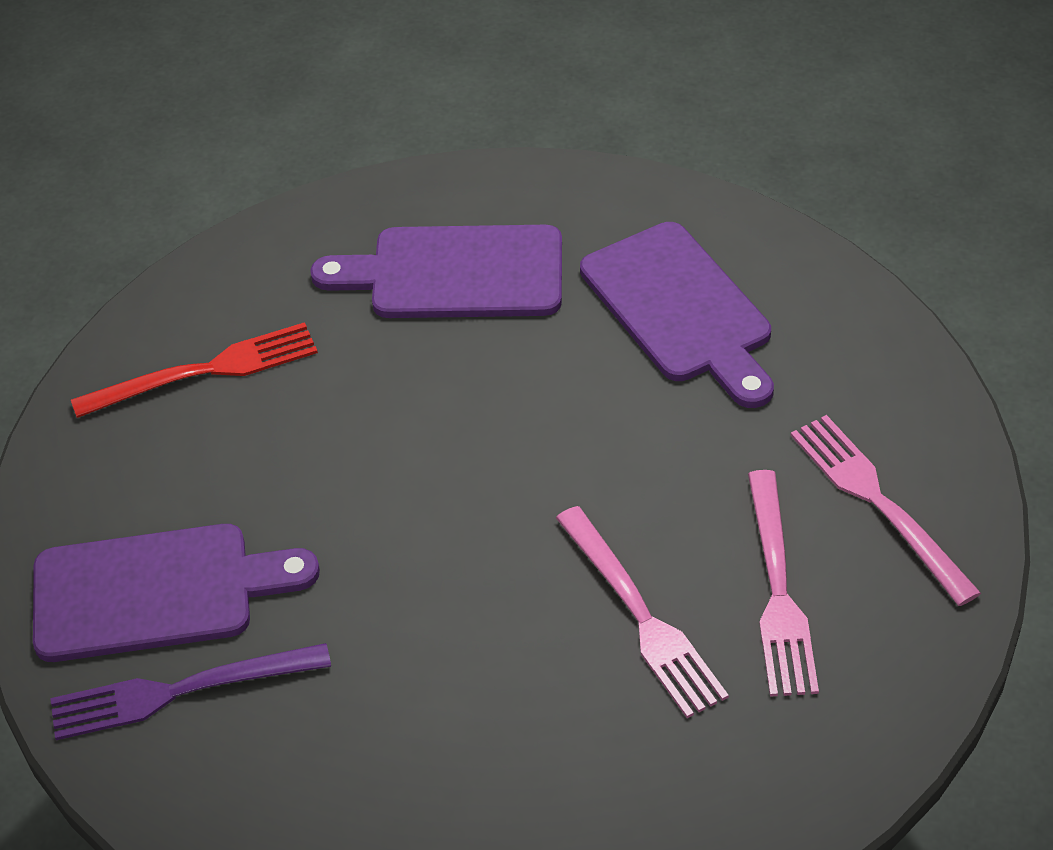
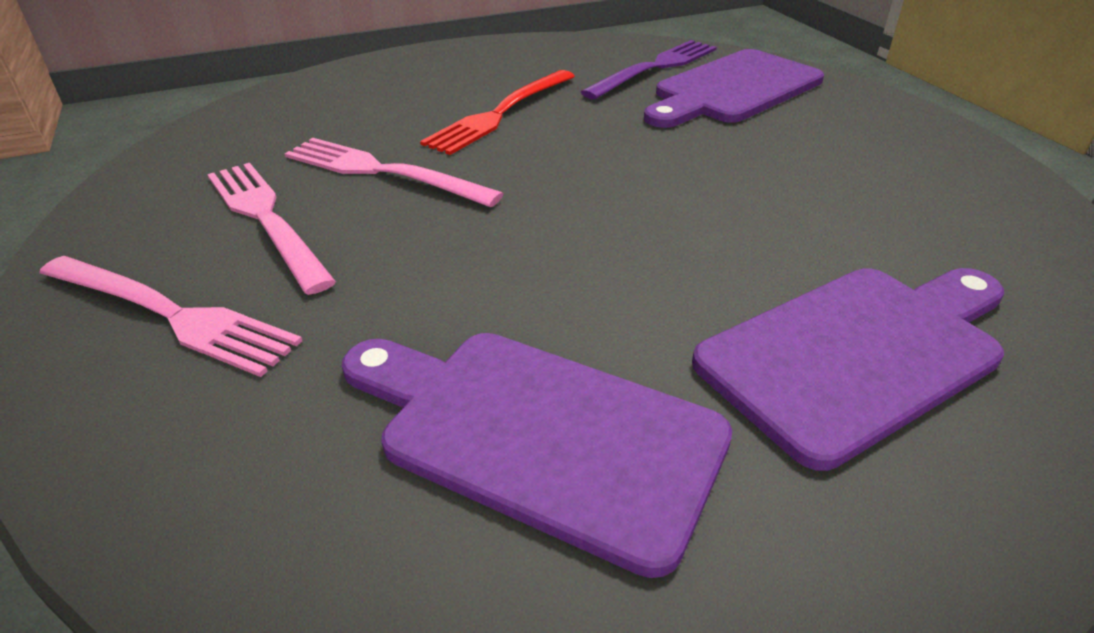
camera: 145 degrees right, 10 degrees down
red fork [71,322,318,418] -> red fork moved to [420,70,575,155]

